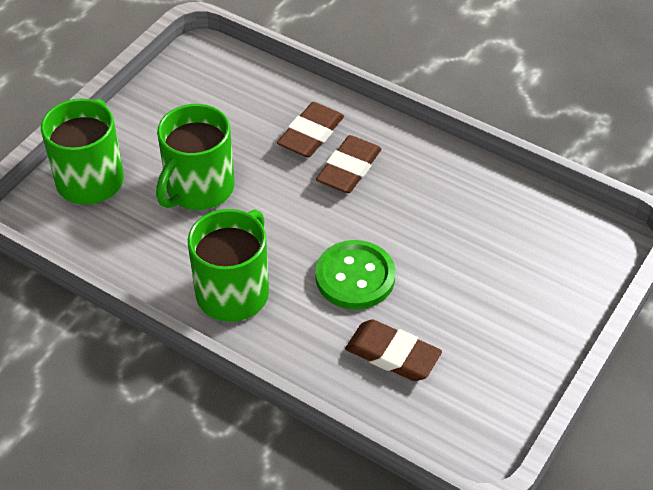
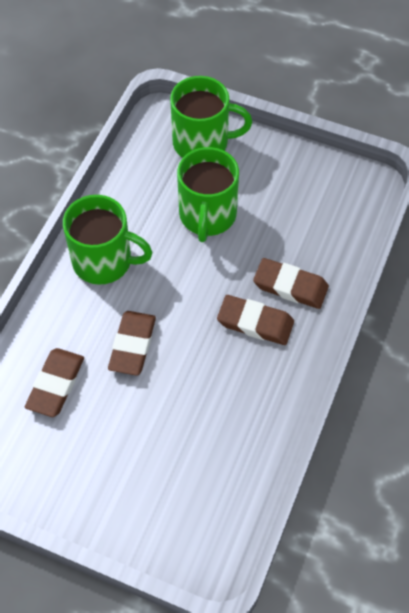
camera: 80 degrees right, 10 degrees up
green mug [156,104,235,210] -> green mug turned 105 degrees counterclockwise [177,147,239,242]
green button [315,240,395,309] -> brown eraser [108,311,156,376]

